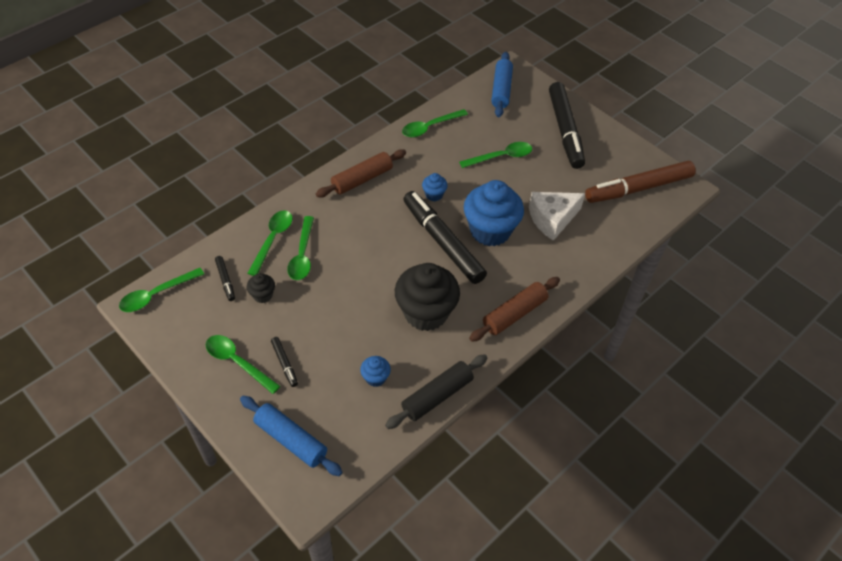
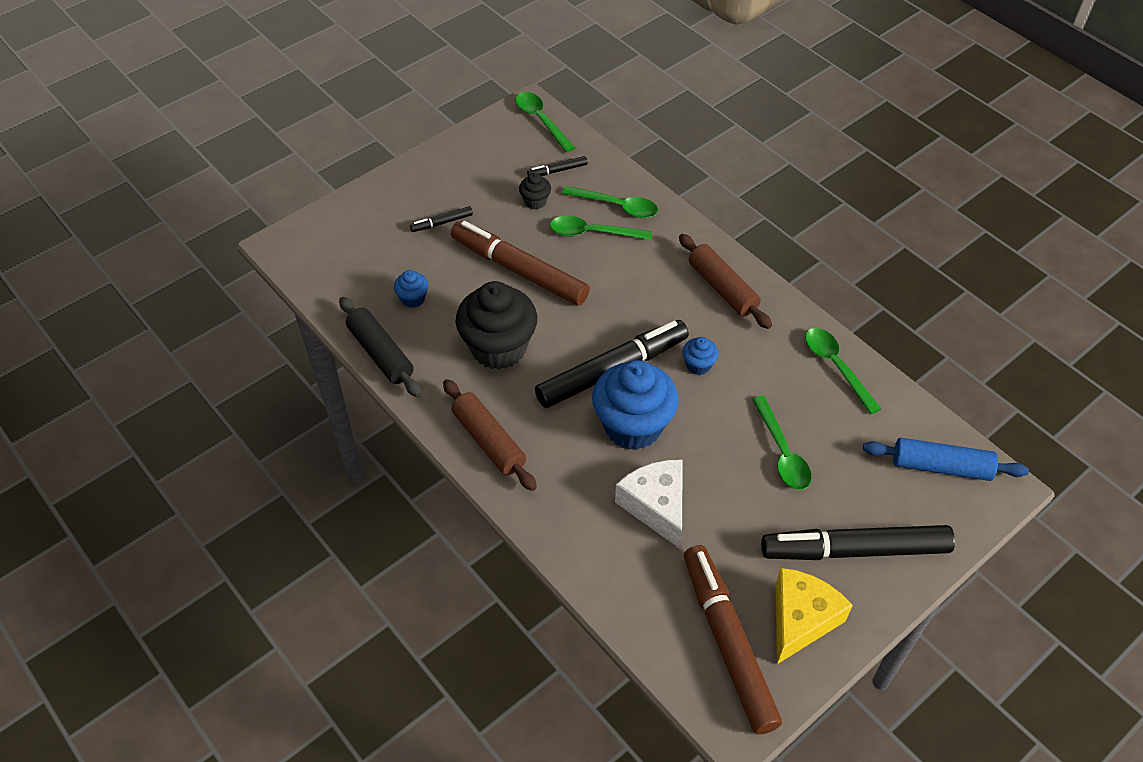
camera: 95 degrees right, 0 degrees up
green spoon [206,335,280,394] -> none
blue rolling pin [240,396,343,476] -> none
none -> brown marker [451,221,590,306]
none -> yellow cheese [775,568,853,664]

